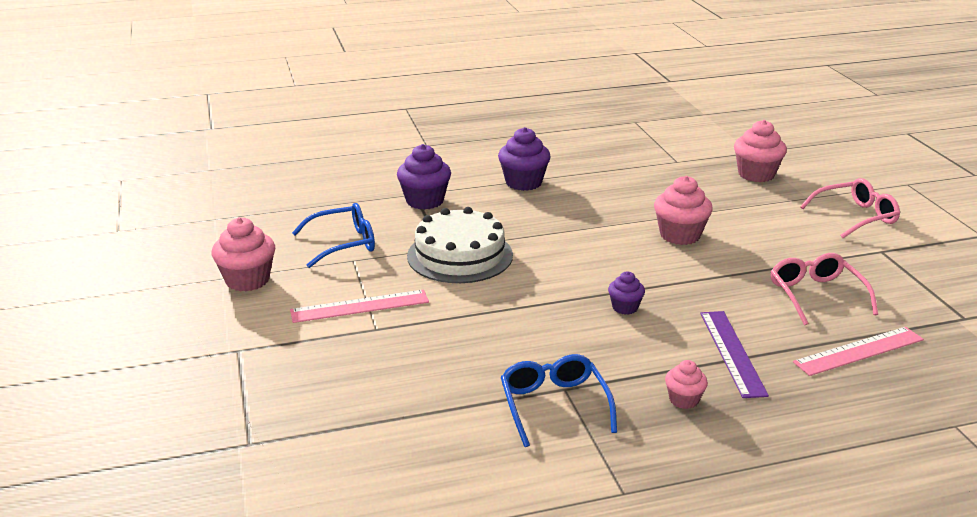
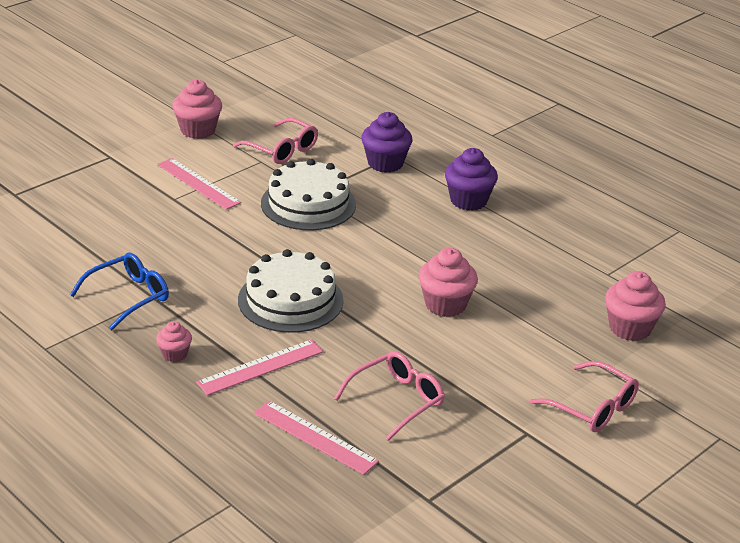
camera: 60 degrees right, 5 degrees up
blue glasses [292,203,375,268] -> pink glasses [233,118,318,164]
purple cupcake [608,271,645,315] -> white cake [238,249,343,333]
purple ruler [701,311,769,398] -> pink ruler [196,339,324,396]

